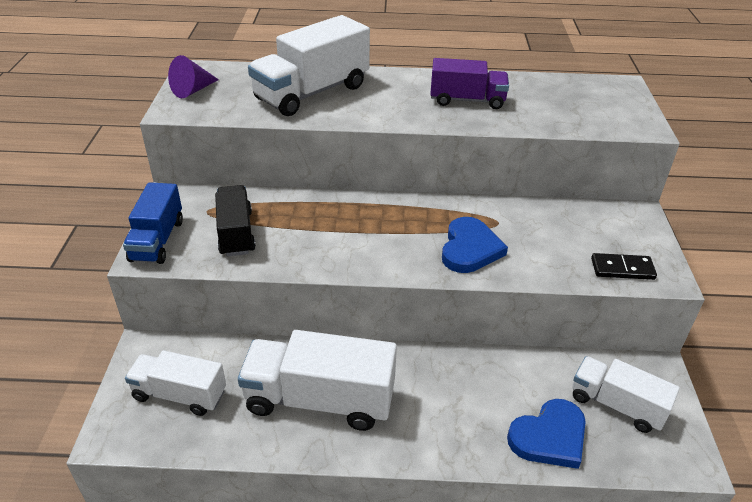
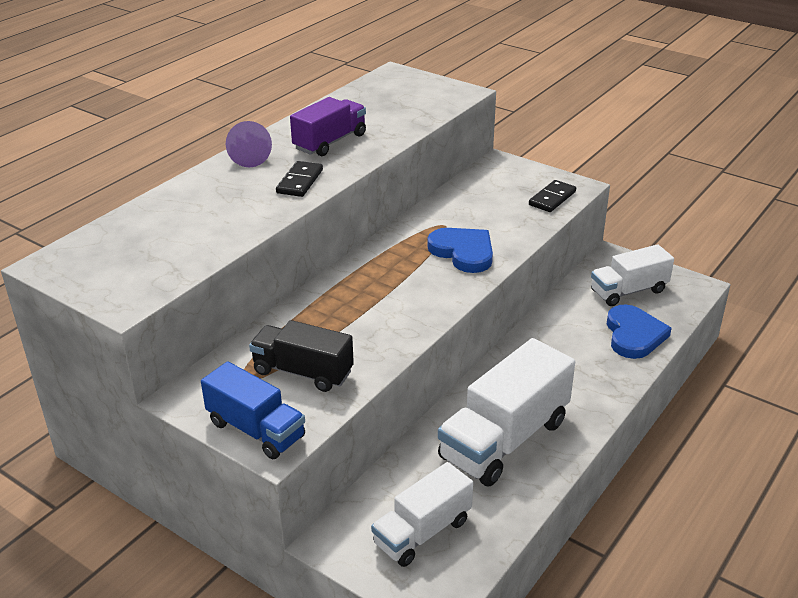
camera: 55 degrees left, 5 degrees down
purple cone [168,55,219,98] -> purple cone moved to [226,121,272,167]
white truck [248,15,370,116] -> none
none -> black domino [276,161,323,197]

